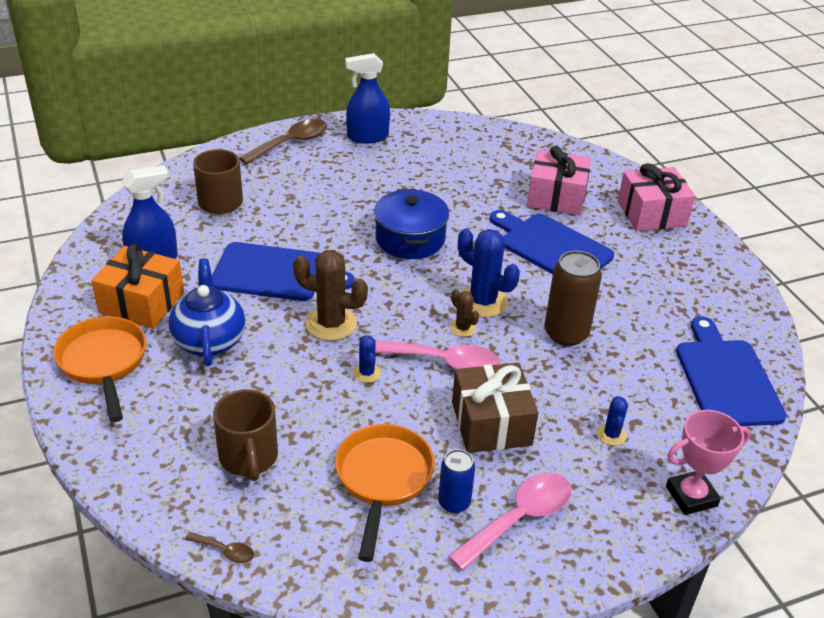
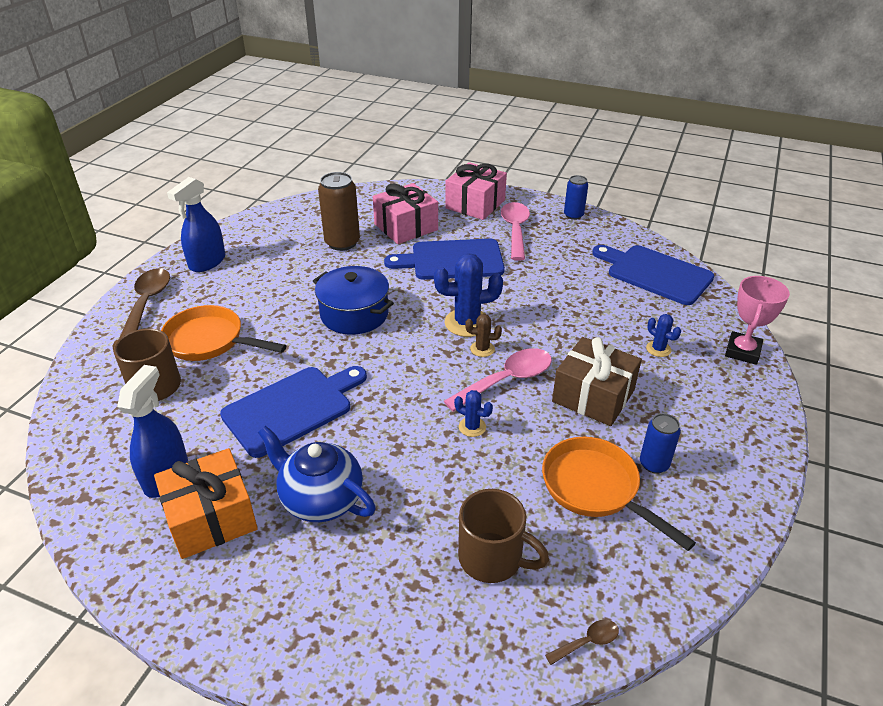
camera: 45 degrees left, 0 degrees up
orange pan [54,316,146,422] -> orange pan moved to [161,305,286,361]
brown cactus [293,250,368,341] -> none
pink spoon [448,473,572,571] -> pink spoon moved to [501,202,530,261]
brown can [544,250,602,346] -> brown can moved to [318,172,360,251]
none -> blue can [564,175,588,220]

